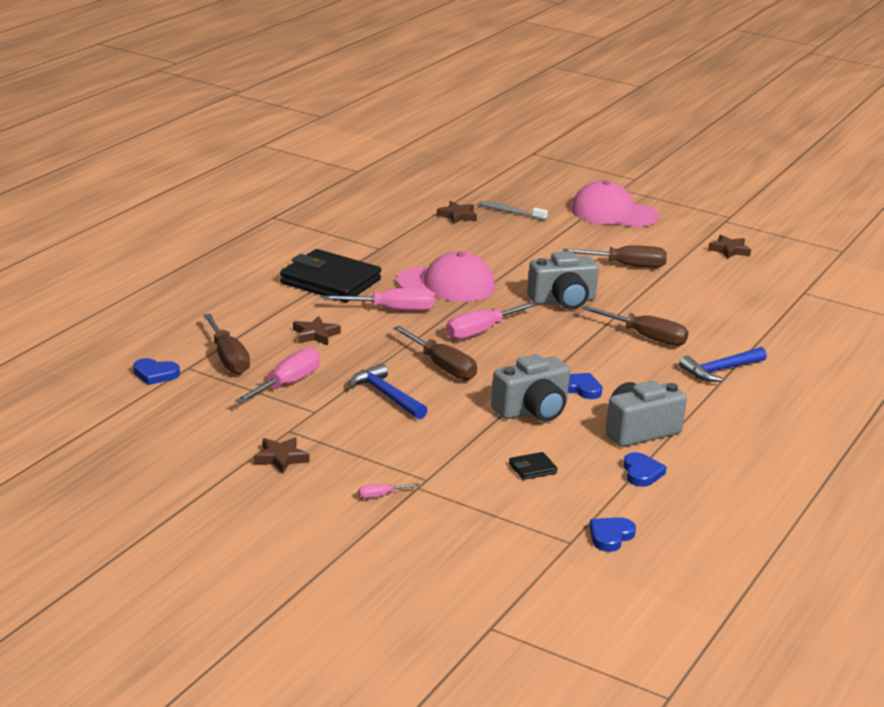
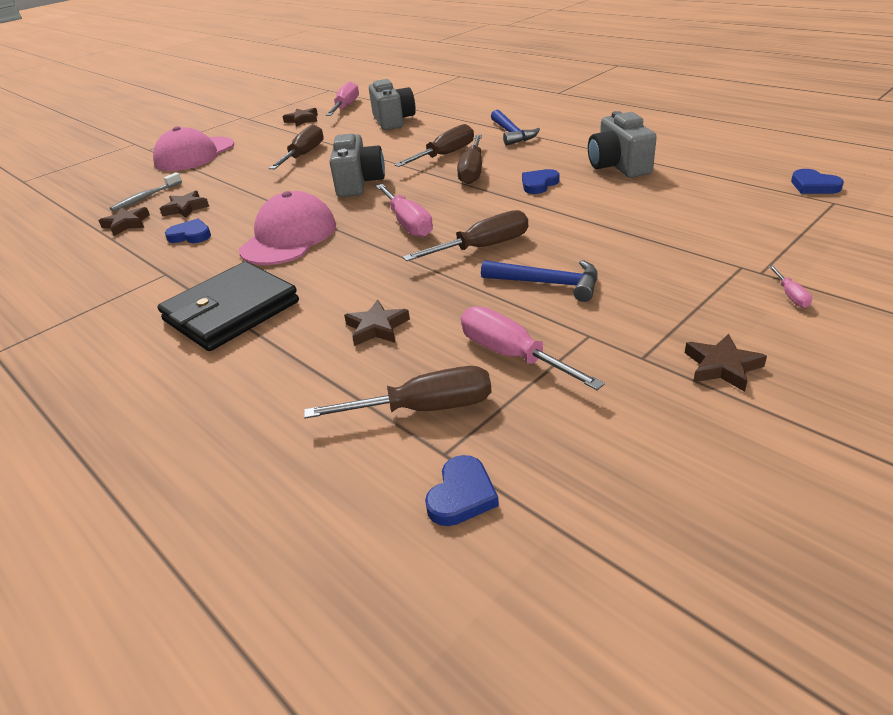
camera: 70 degrees left, 10 degrees up
pink screwdriver [323,288,435,311] -> pink screwdriver moved to [326,82,359,116]
blue hammer [349,363,427,419] -> blue hammer turned 135 degrees counterclockwise [481,260,598,302]
grey camera [491,354,570,422] -> grey camera moved to [369,79,416,130]
black wallet [509,452,558,480] -> none
blue heart [623,452,667,487] -> blue heart moved to [165,219,211,243]
none -> brown star [160,190,209,218]
none -> brown screwdriver [457,135,482,184]

